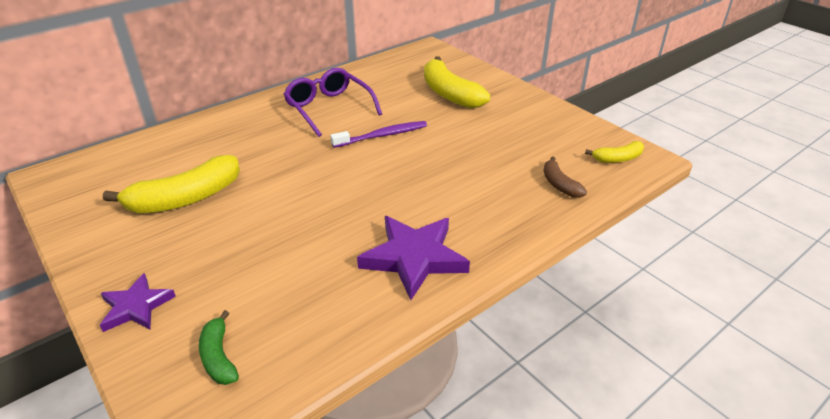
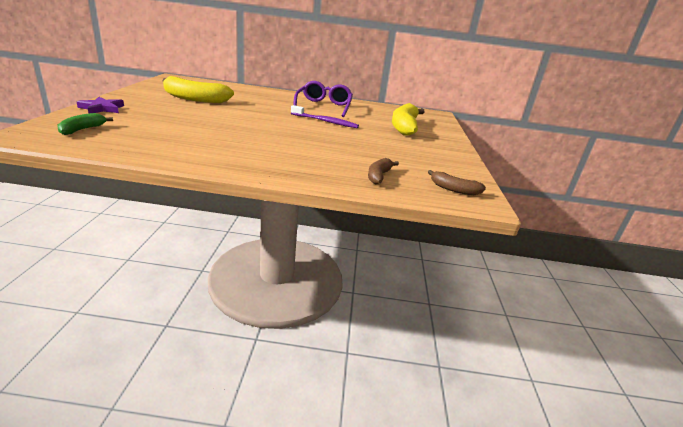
camera: 40 degrees right, 10 degrees down
purple star [357,216,470,300] -> none
yellow banana [585,141,644,163] -> brown banana [428,170,486,195]

